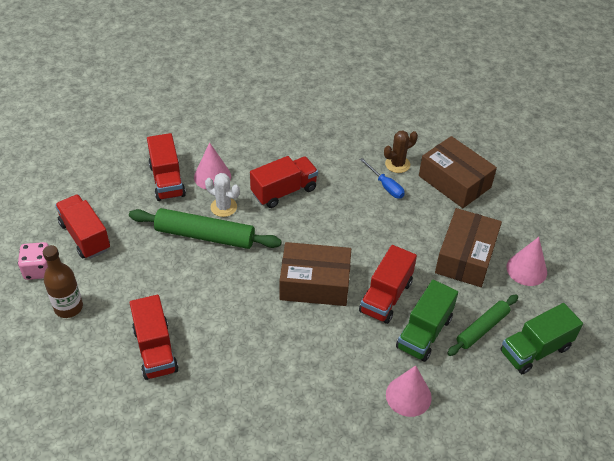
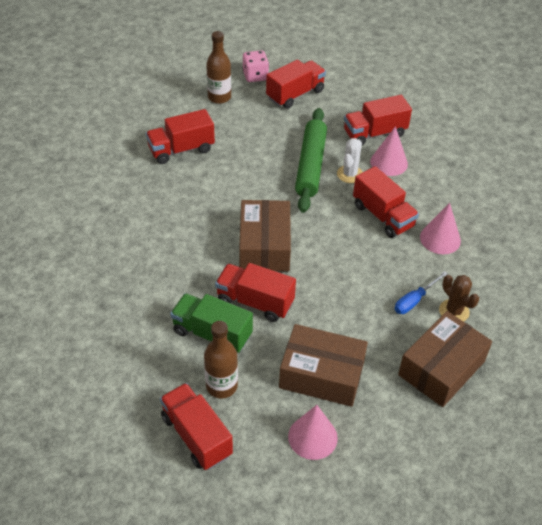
camera: 85 degrees right, 0 degrees up
pink cone [386,366,432,417] -> pink cone moved to [420,203,461,254]
green rolling pin [447,295,518,356] -> brown bottle [204,321,238,398]
green truck [500,303,583,374] -> red truck [160,383,233,470]

